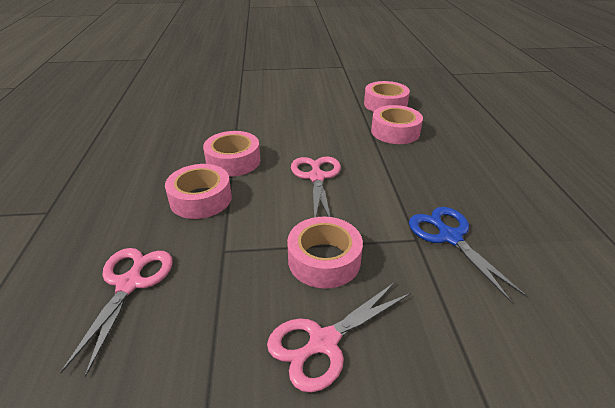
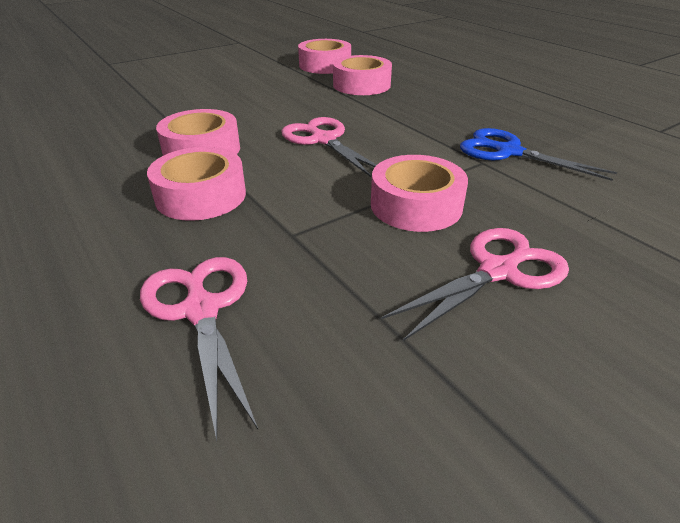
camera: 30 degrees left, 0 degrees up
pink scissors [267,281,411,393] -> pink scissors turned 150 degrees counterclockwise [381,228,569,341]

